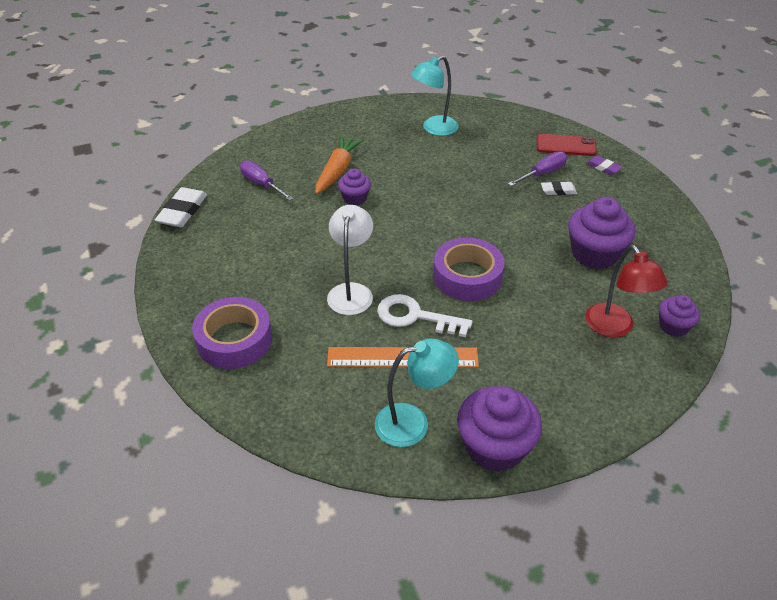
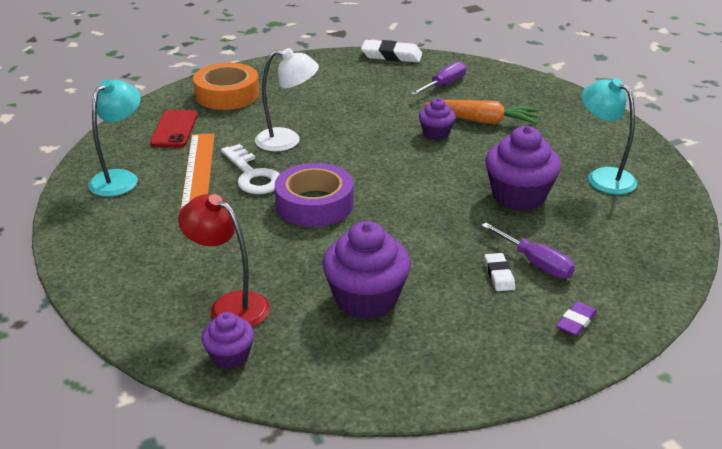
camera: 85 degrees right, 10 degrees down
purple tape [192,297,272,369] -> orange tape [193,63,259,110]
turquoise lamp [375,339,459,447] -> turquoise lamp turned 135 degrees counterclockwise [88,79,141,197]
white key [377,294,472,337] -> white key turned 135 degrees clockwise [221,144,279,194]
purple cupcake [457,386,542,472] -> purple cupcake moved to [485,126,561,211]
red phone [537,134,597,156] -> red phone moved to [150,110,197,147]
red lamp [585,245,668,337] -> red lamp turned 60 degrees clockwise [178,194,270,327]

